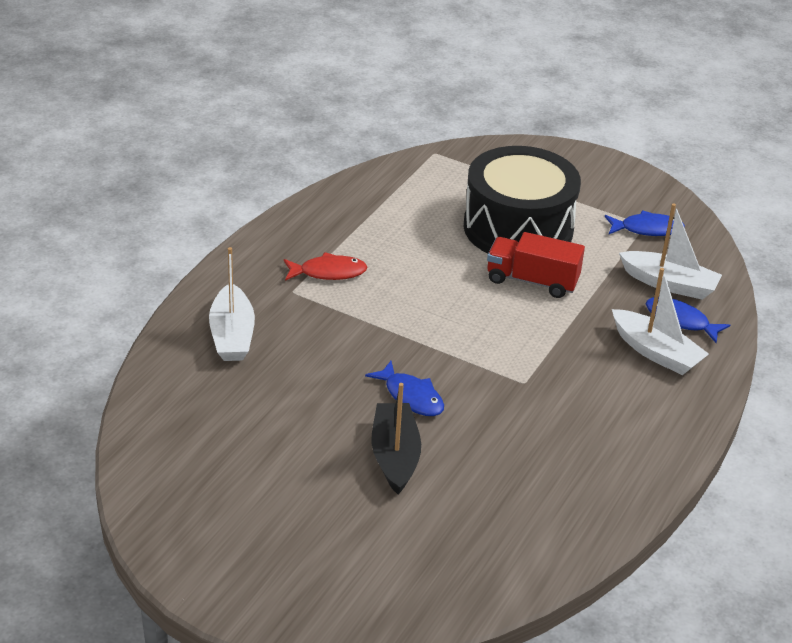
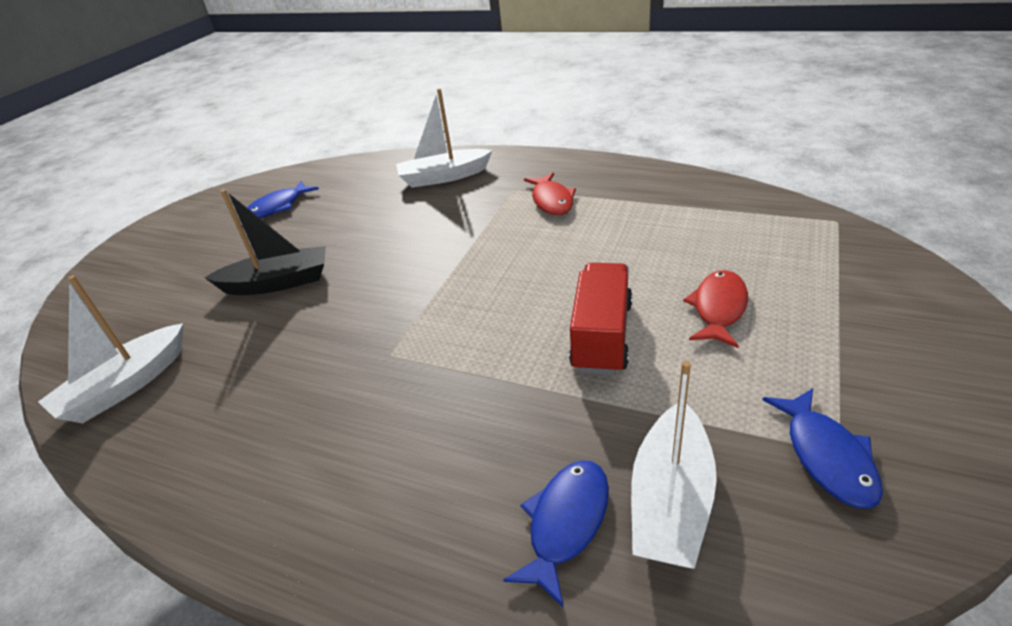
camera: 90 degrees right, 0 degrees up
blue fish [365,361,444,416] -> blue fish moved to [247,181,319,218]
black drum [464,146,581,253] -> red fish [683,270,748,348]
white boat [612,268,709,375] -> white boat moved to [38,275,183,424]

